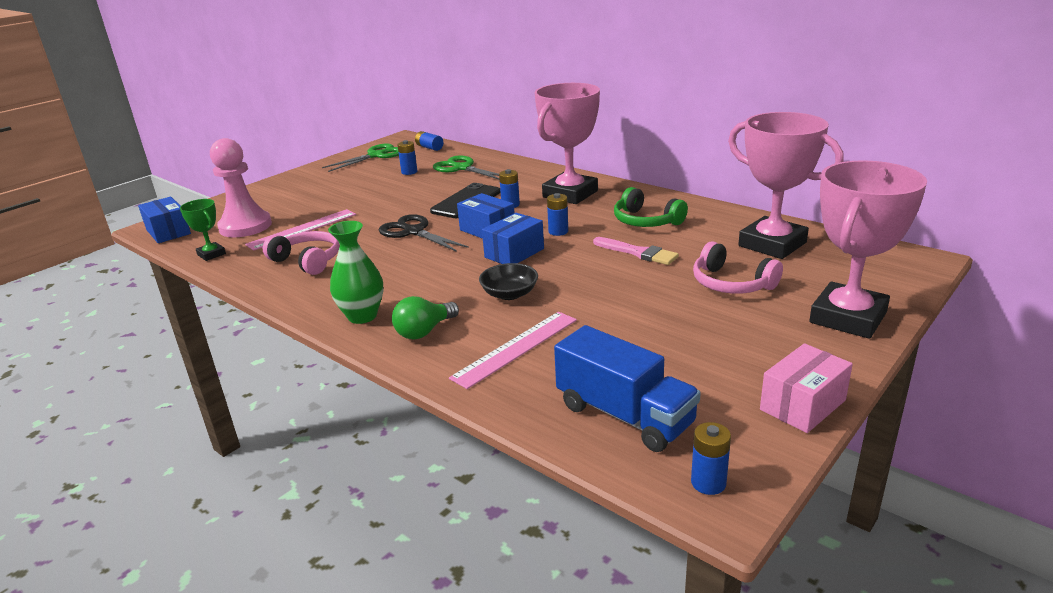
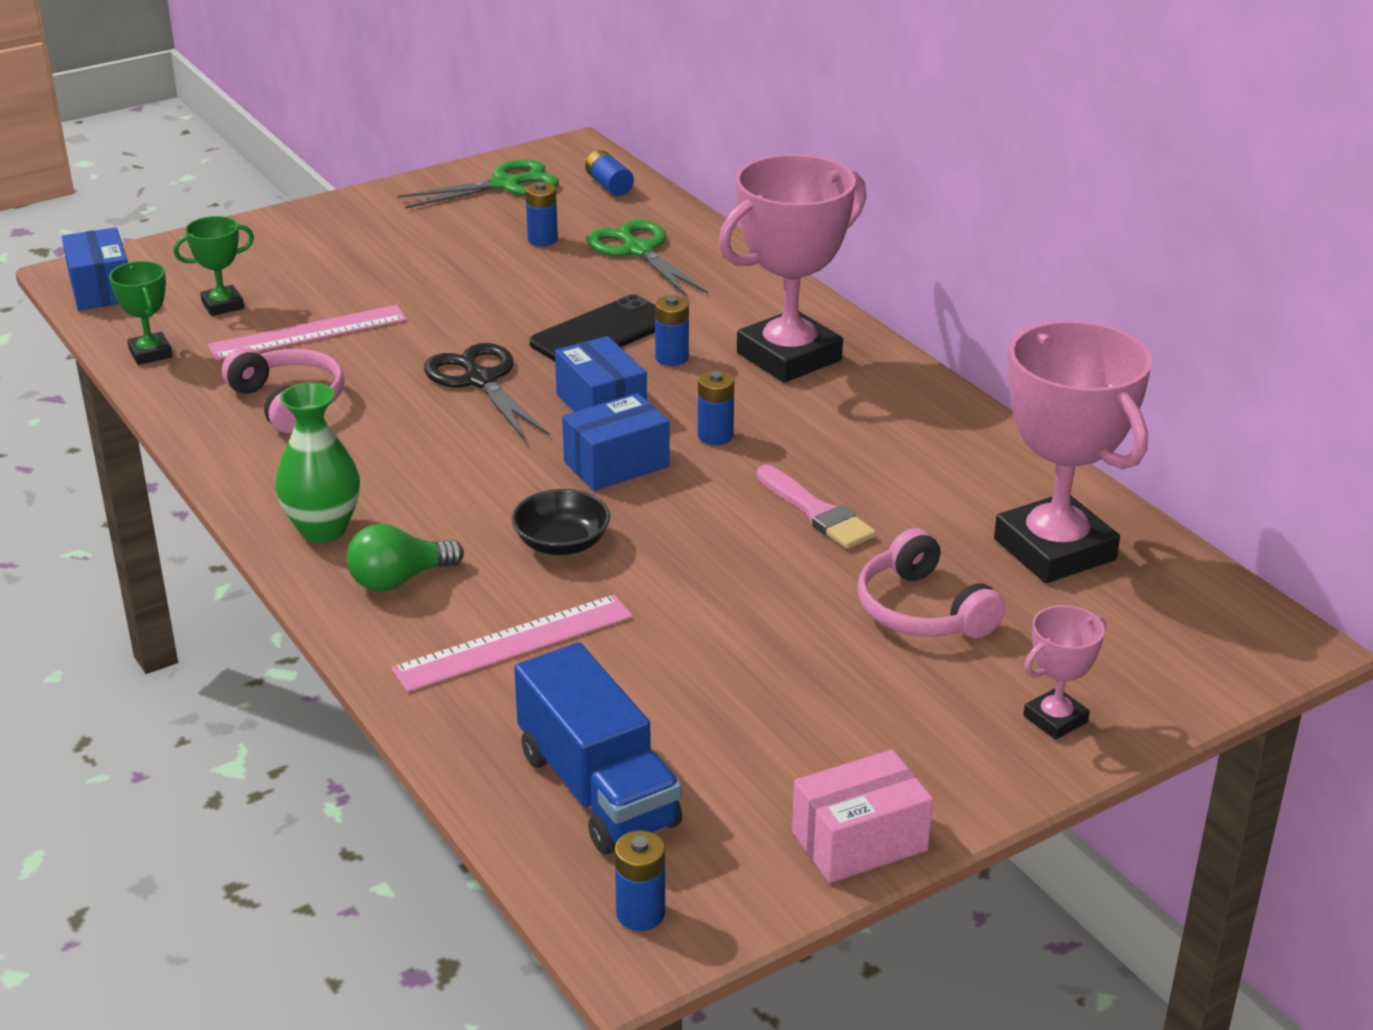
camera: 15 degrees right, 5 degrees up
pink pawn [210,138,272,237] -> green trophy [173,216,254,316]
green headphones [614,187,688,227] -> none
pink trophy [809,160,927,339] -> pink trophy [1023,605,1106,740], size x0.47

